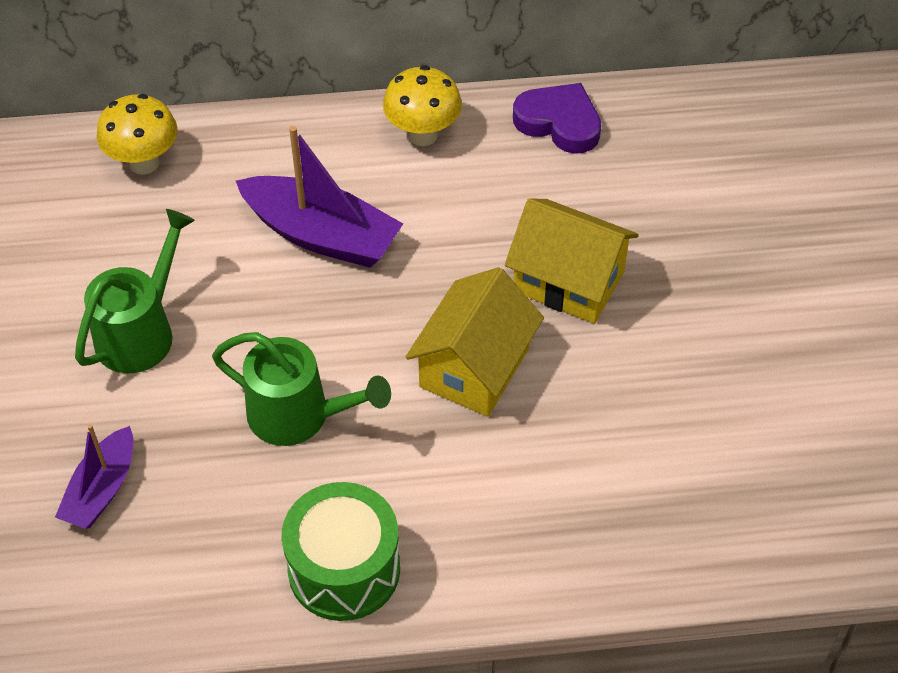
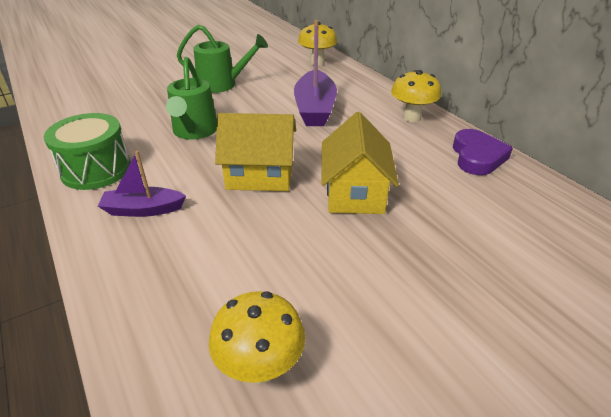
camera: 65 degrees right, 15 degrees down
purple boat [55,424,133,529] -> purple boat moved to [98,151,186,217]
none -> yellow mushroom [209,291,305,384]

